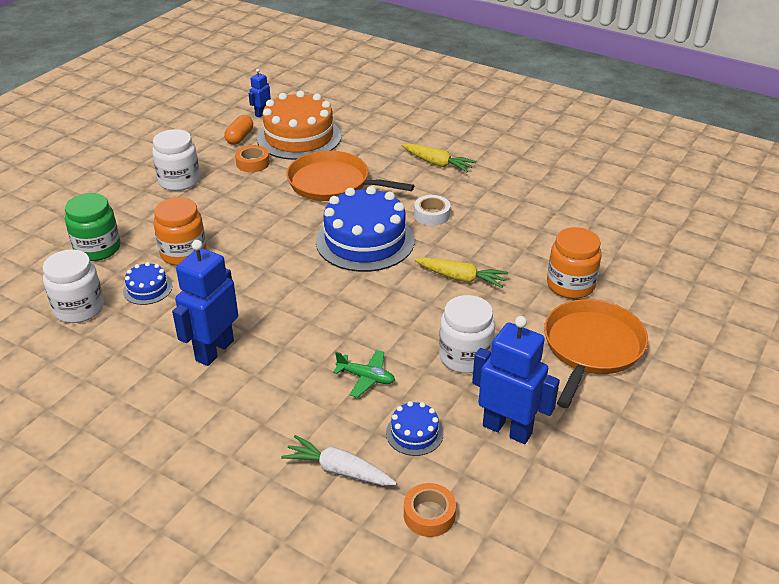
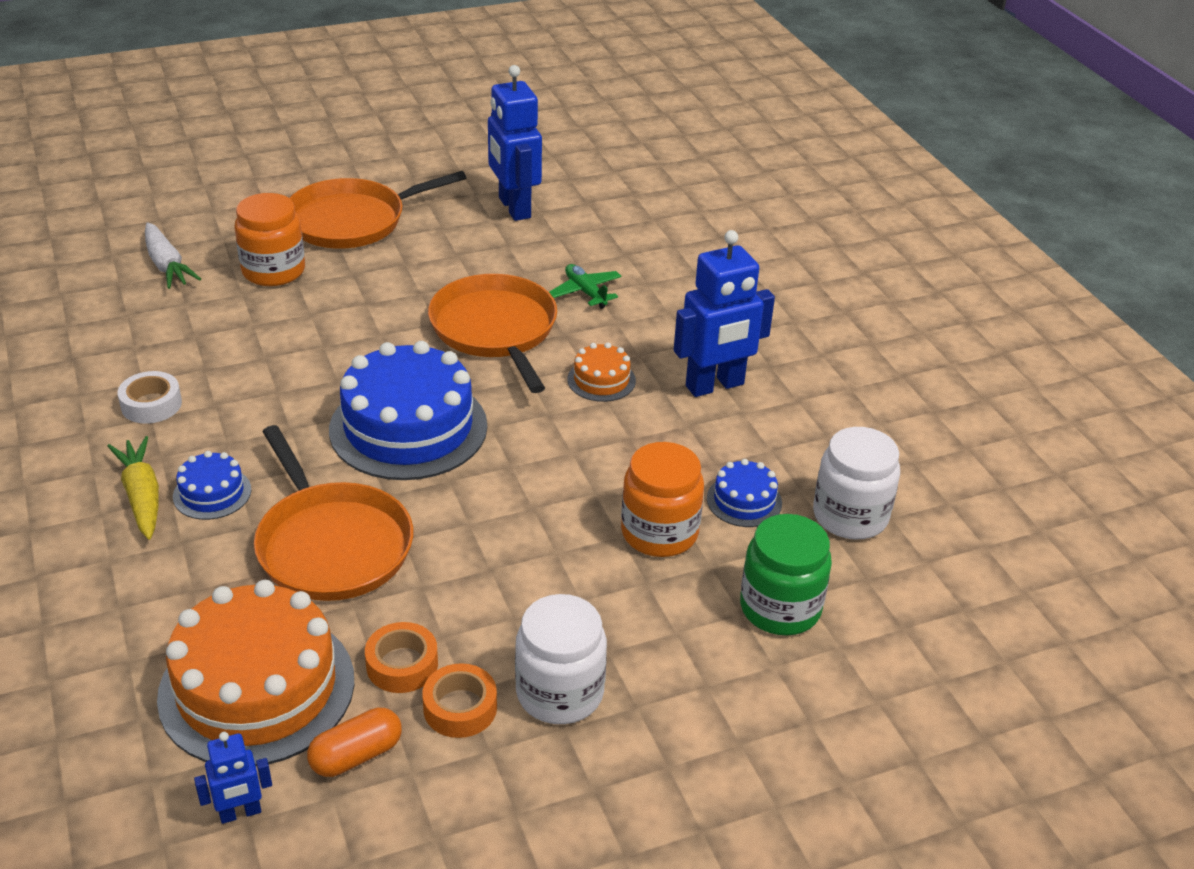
camera: 145 degrees left, 0 degrees up
white carrot [281,435,397,486] -> white carrot moved to [145,222,201,289]
blue cake [386,401,444,456] -> blue cake moved to [173,451,251,520]
orange tape [404,483,456,537] -> orange tape moved to [422,663,497,738]
white tape [414,195,450,226] -> white tape moved to [117,371,182,424]
yellow carrot [414,257,508,288] -> none
white jar [439,295,495,373] -> none
none -> orange pan [428,274,557,393]
none -> orange cake [568,342,636,402]

